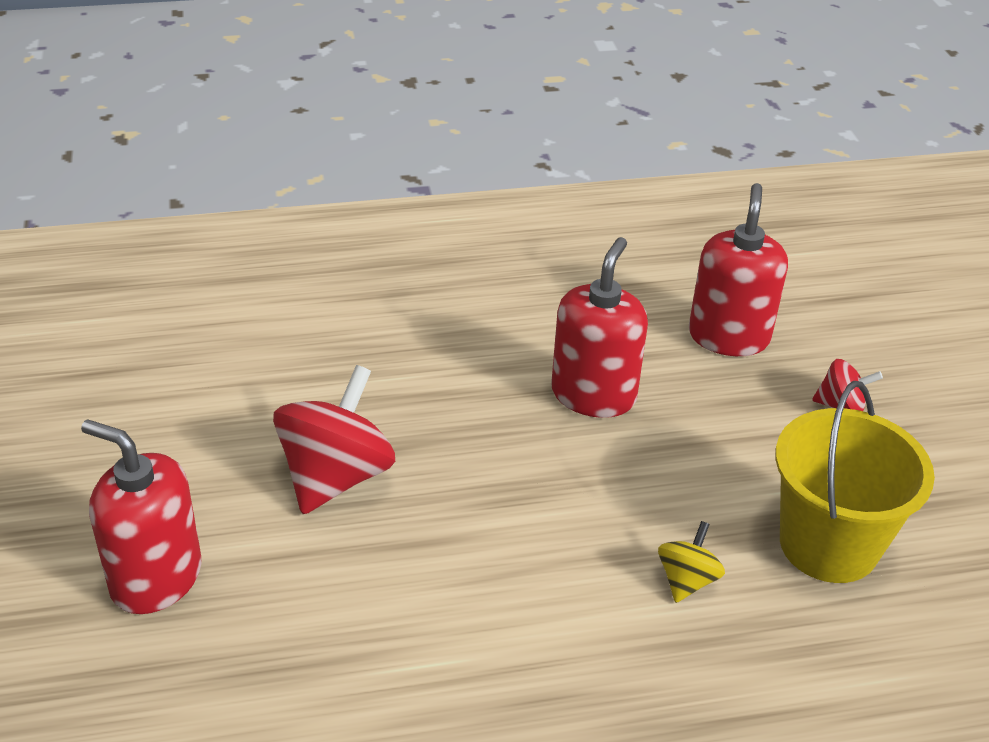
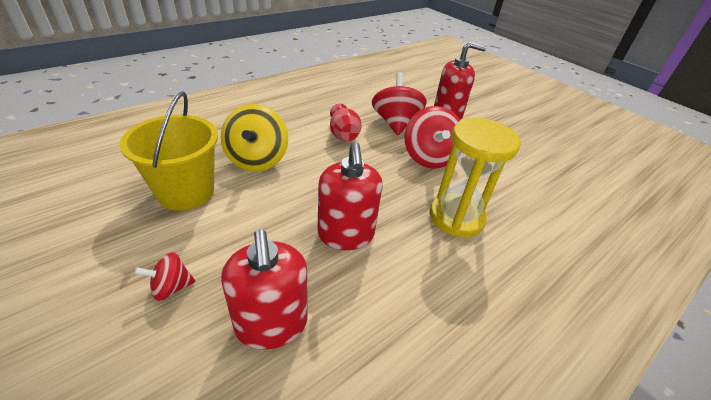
camera: 150 degrees right, 0 degrees up
yellow spinning top [658,521,725,603] -> yellow spinning top [221,104,288,172], size x1.96
none -> red vase [330,104,362,141]
none -> red spinning top [372,72,427,135]
none -> yellow hourglass [430,118,521,237]

